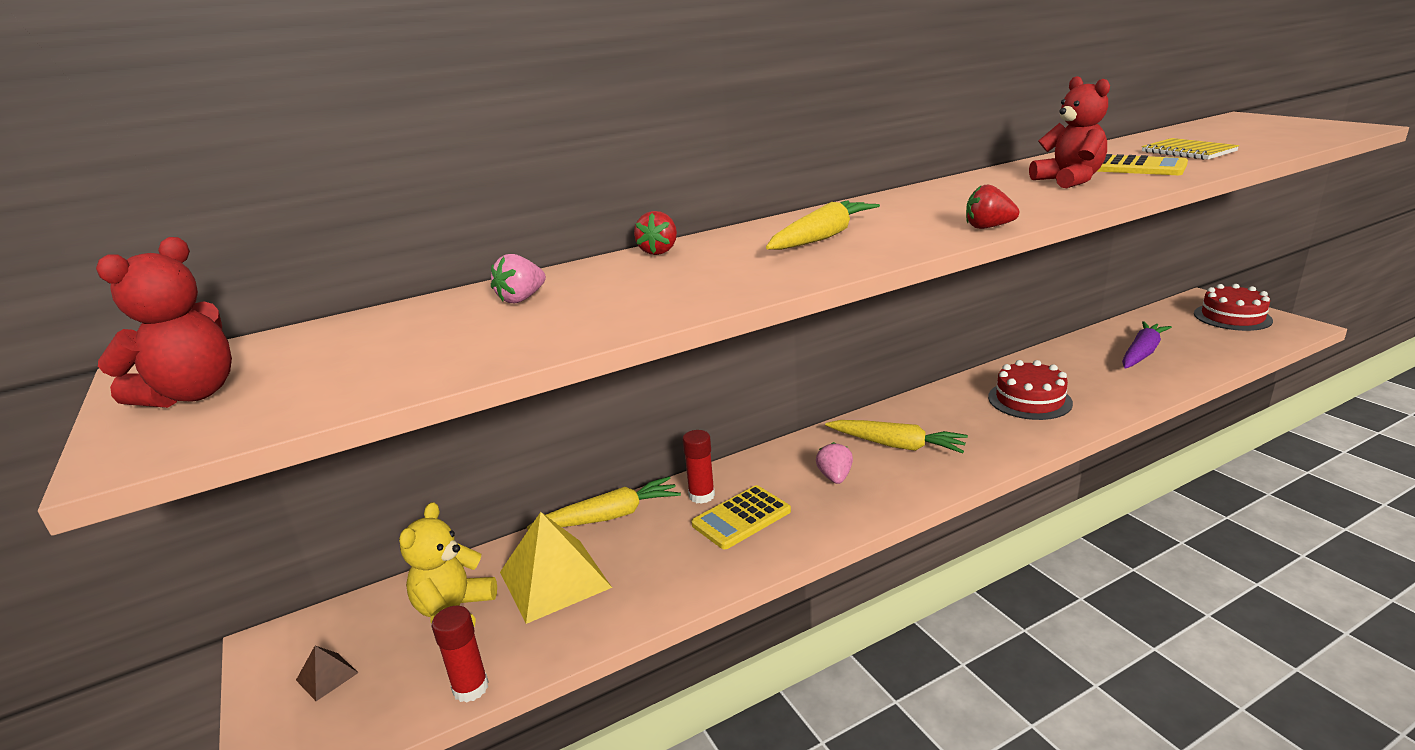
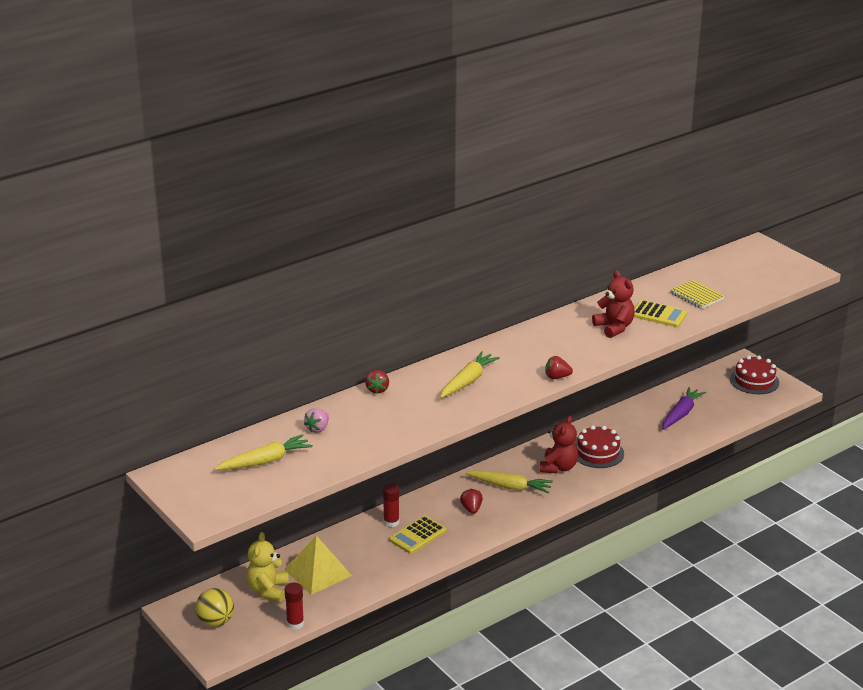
camera: 10 degrees left, 5 degrees up
red teddy bear [96,237,232,408] -> red teddy bear moved to [540,416,578,473]
brown pyramid [296,646,358,701] -> yellow ball [195,588,234,627]
yellow carrot [527,476,681,530] -> yellow carrot moved to [214,434,313,470]
pink strawberry [816,442,853,484] -> red strawberry [460,488,483,514]

